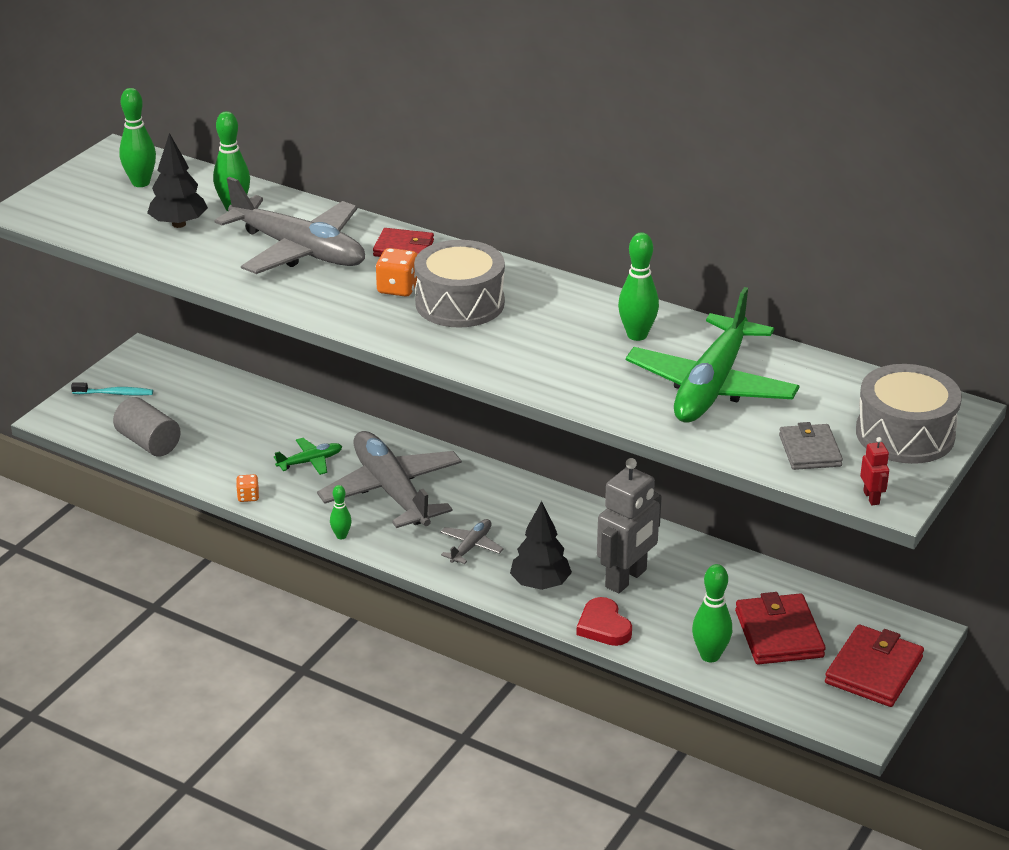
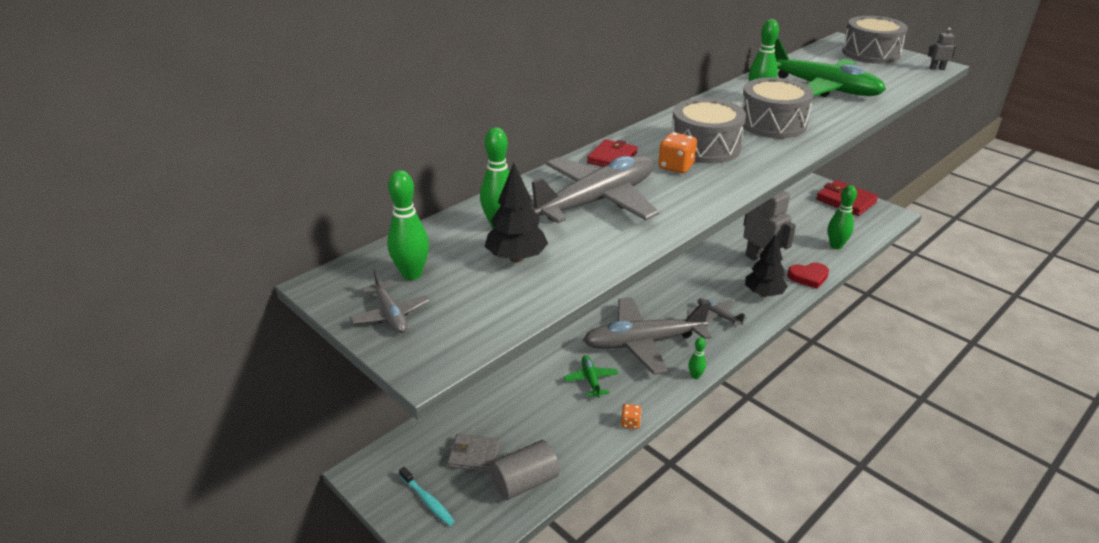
camera: 75 degrees left, 0 degrees up
turquoise toothbrush [71,382,153,396] -> turquoise toothbrush turned 120 degrees clockwise [399,467,455,526]
red wallet [735,592,826,665] -> none
grey wallet [779,422,843,470] -> grey wallet moved to [447,434,501,472]
red robot [860,437,889,505] -> grey robot [928,27,957,70]
none -> grey plane [350,270,430,333]
none -> grey drum [741,77,814,138]

